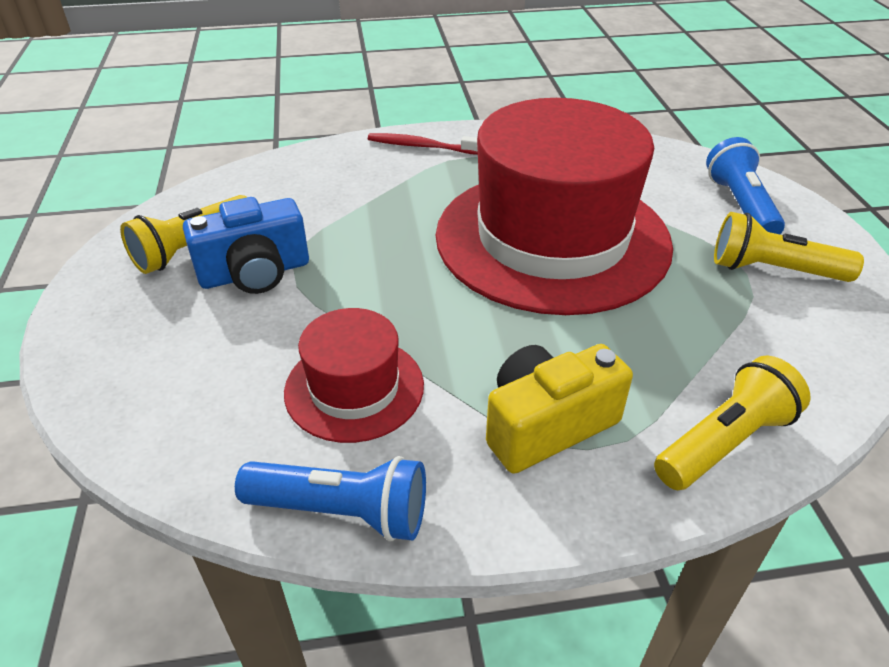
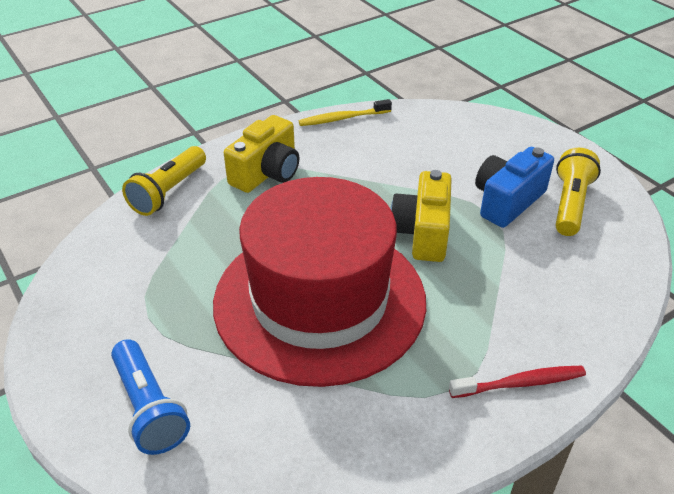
camera: 155 degrees right, 0 degrees up
blue flashlight [235,456,426,541] -> yellow toothbrush [299,99,392,126]
red hat [284,308,424,443] -> none
yellow flashlight [714,212,864,282] -> none
none -> yellow camera [390,170,452,262]

